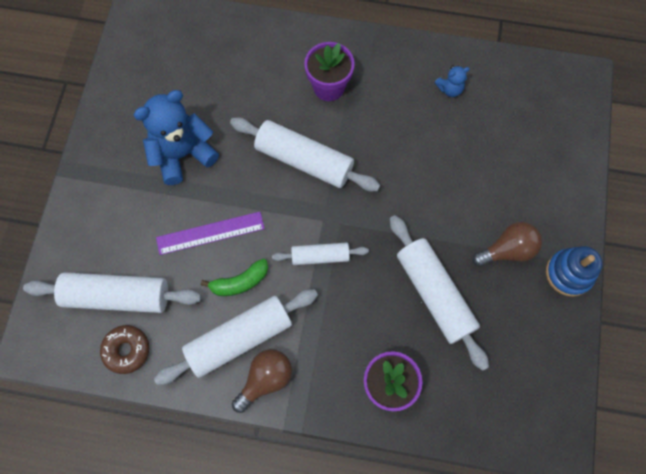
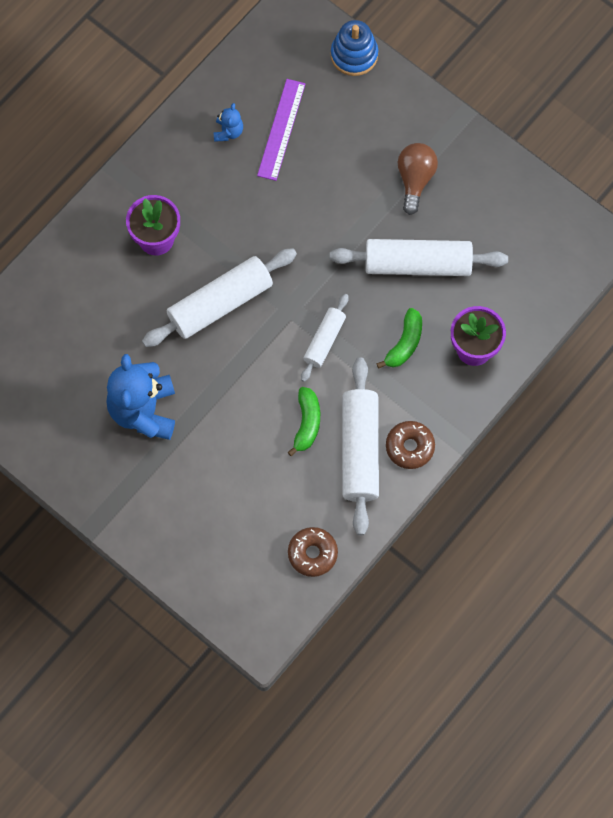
camera: 60 degrees left, 0 degrees up
white rolling pin [23,272,201,313] -> none
purple ruler [156,212,265,255] -> purple ruler moved to [257,79,306,181]
brown light bulb [232,349,292,413] -> brown donut [386,421,435,469]
blue stacking toy [546,246,603,297] -> blue stacking toy moved to [331,20,378,76]
none -> green banana [376,308,422,368]

